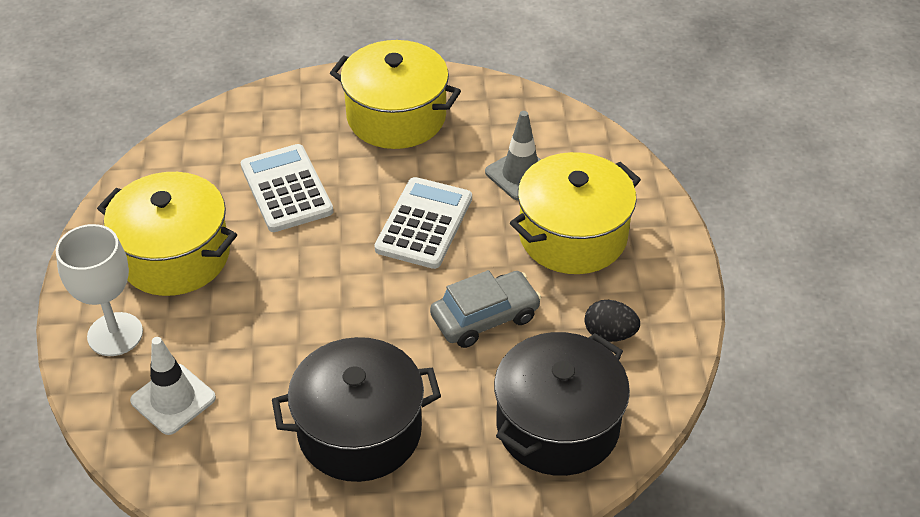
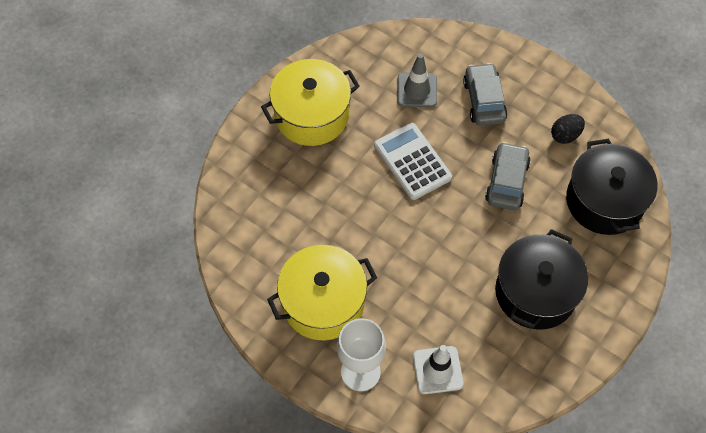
camera: 50 degrees left, 15 degrees up
white calculator [241,144,333,232] -> none
yellow pot [510,152,641,274] -> grey car [463,63,508,126]

